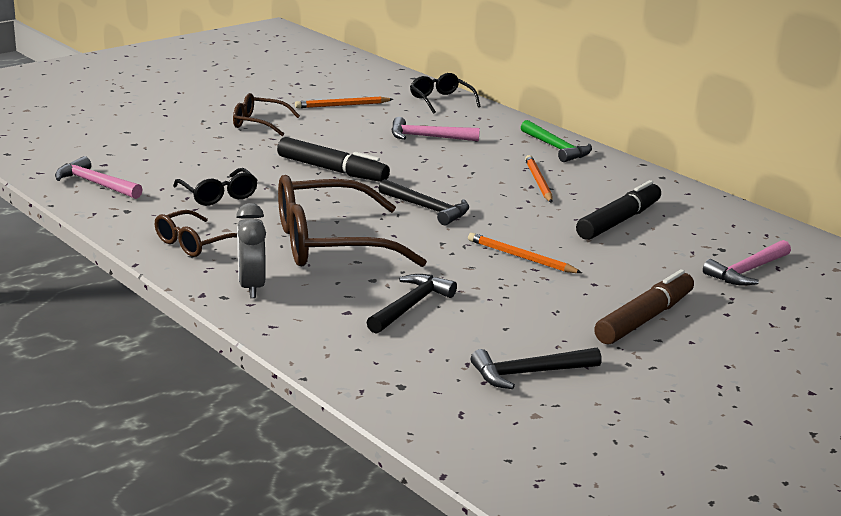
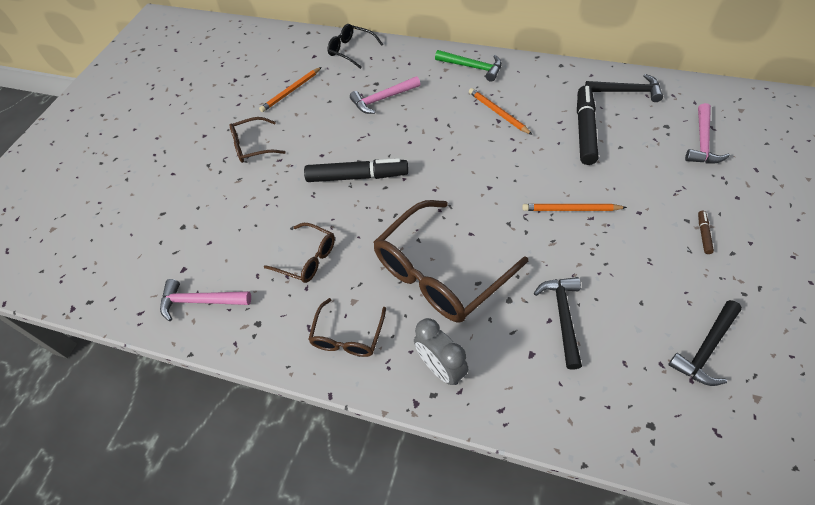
camera: 25 degrees left, 30 degrees up
black glasses [173,168,258,206] -> brown glasses [264,223,335,283]
black hammer [378,179,469,225] -> black hammer moved to [585,74,663,102]
brown marker [594,269,694,344] -> brown marker [698,211,714,254], size x0.43

